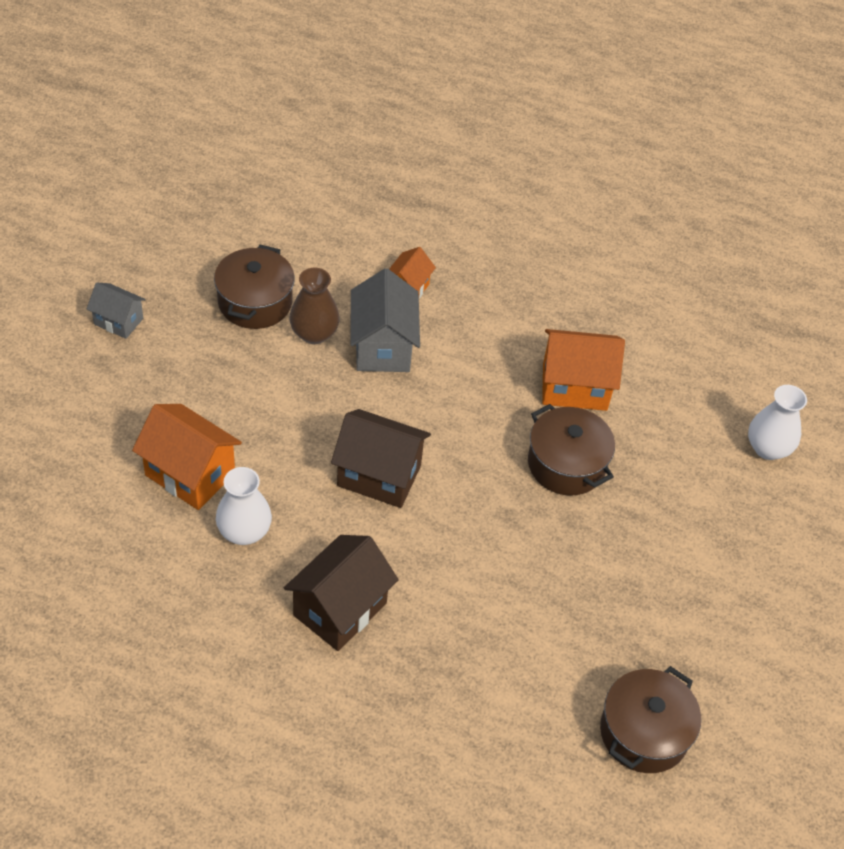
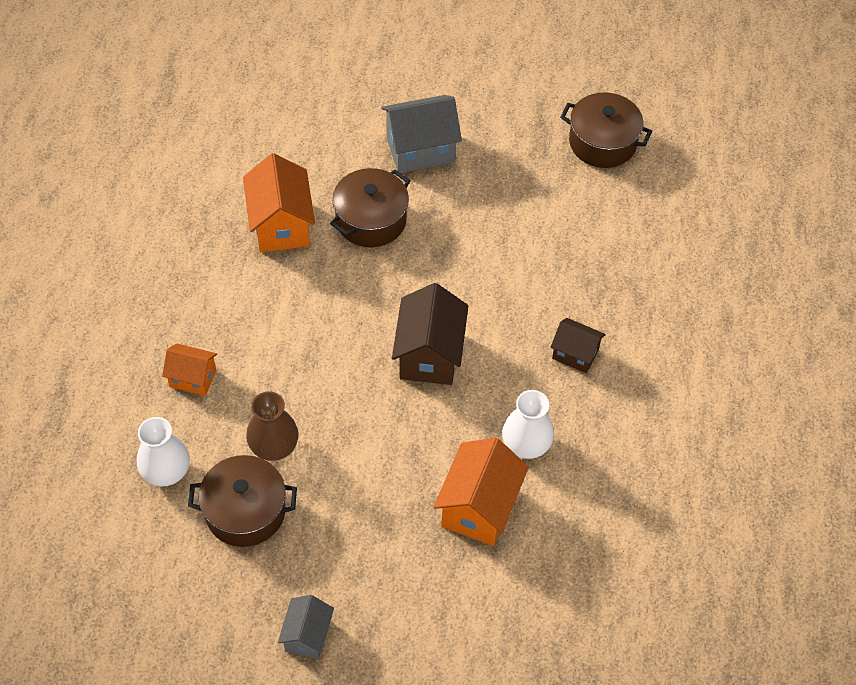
camera: 100 degrees left, 5 degrees up
brown house [284,535,399,651] -> brown house [551,318,606,373], size x0.59
grey house [350,268,420,372] -> grey house moved to [381,95,462,173]
white vase [748,385,807,460] -> white vase moved to [137,417,190,486]

